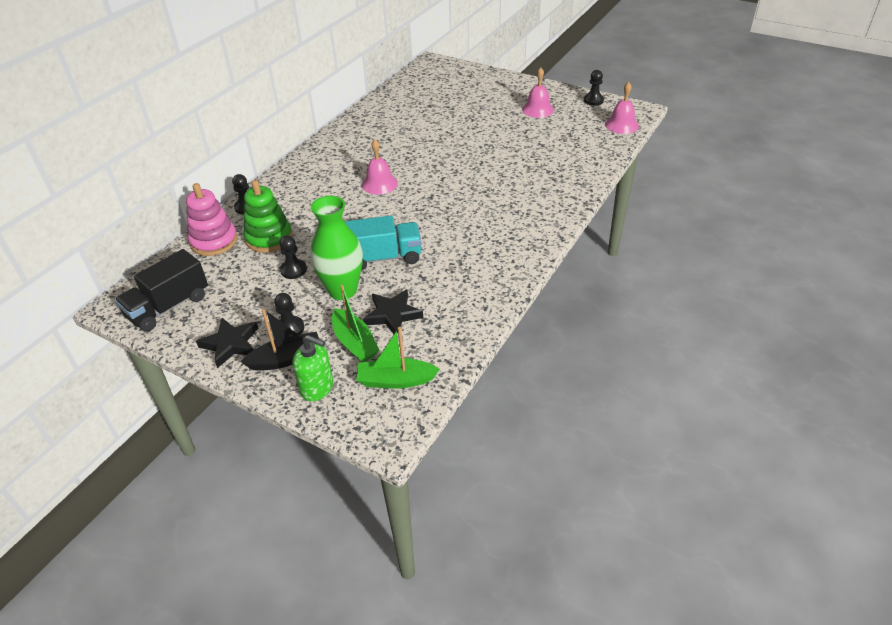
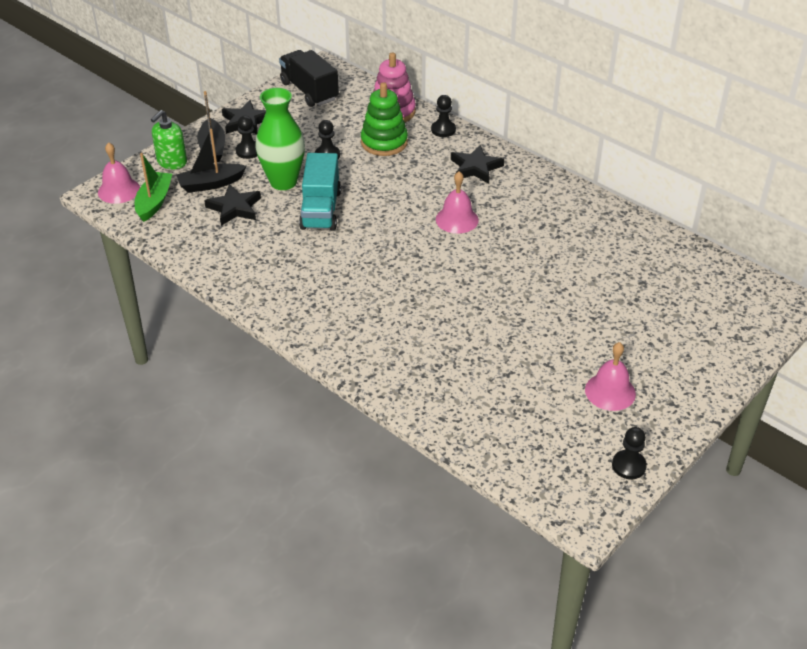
camera: 100 degrees right, 0 degrees up
green boat [332,285,380,363] -> black boat [176,129,247,193]
pink bell [605,82,639,134] -> pink bell moved to [98,142,140,204]
none -> black star [451,145,504,184]

